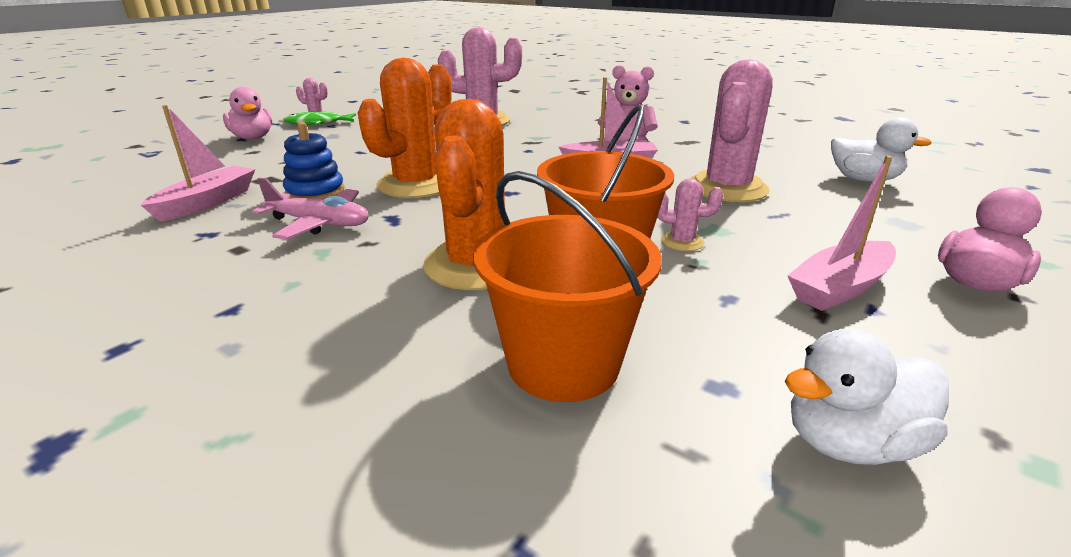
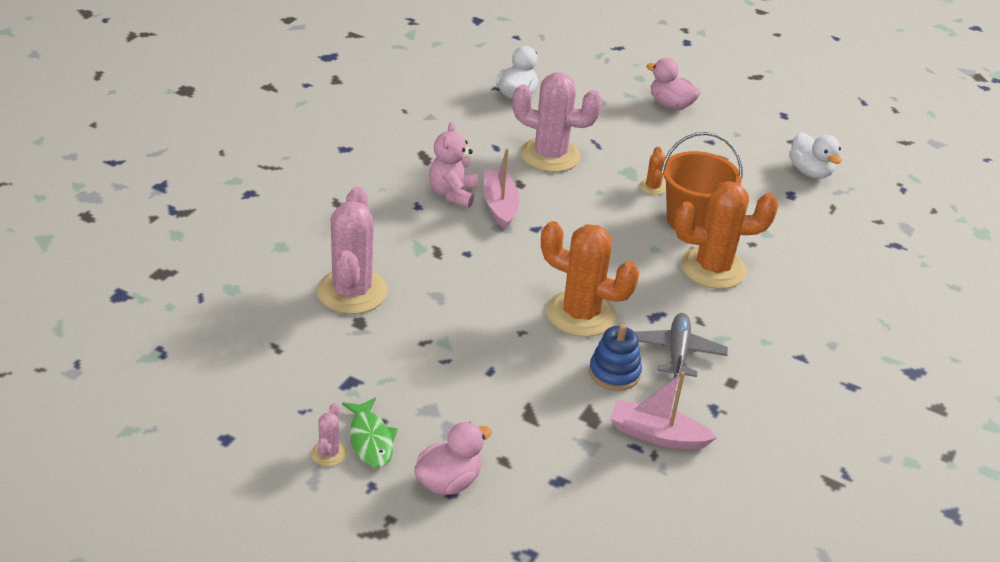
camera: 100 degrees left, 10 degrees up
pink plane [252,178,369,240] -> grey plane [635,313,728,378]
orange bucket [473,171,662,402] -> none
pink cactus [657,178,723,251] -> orange cactus [640,147,666,195]
pink boat [787,156,896,311] -> none

